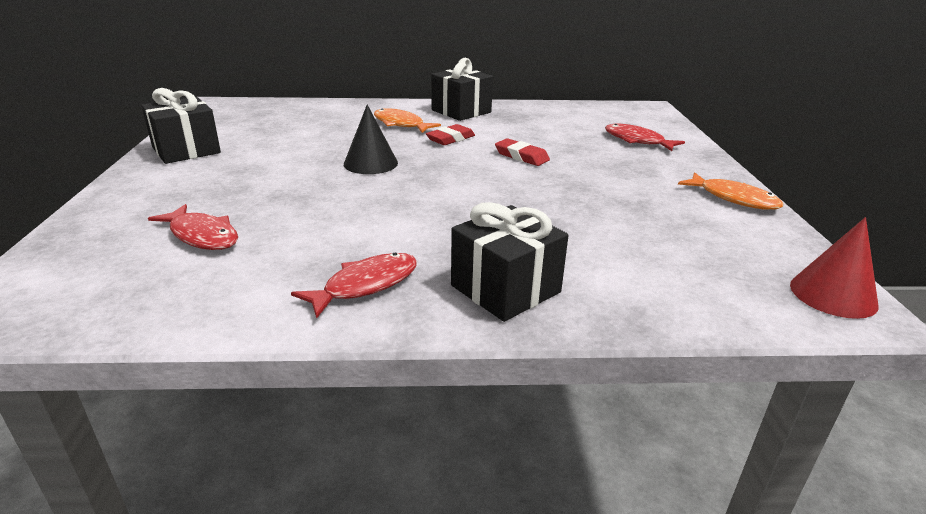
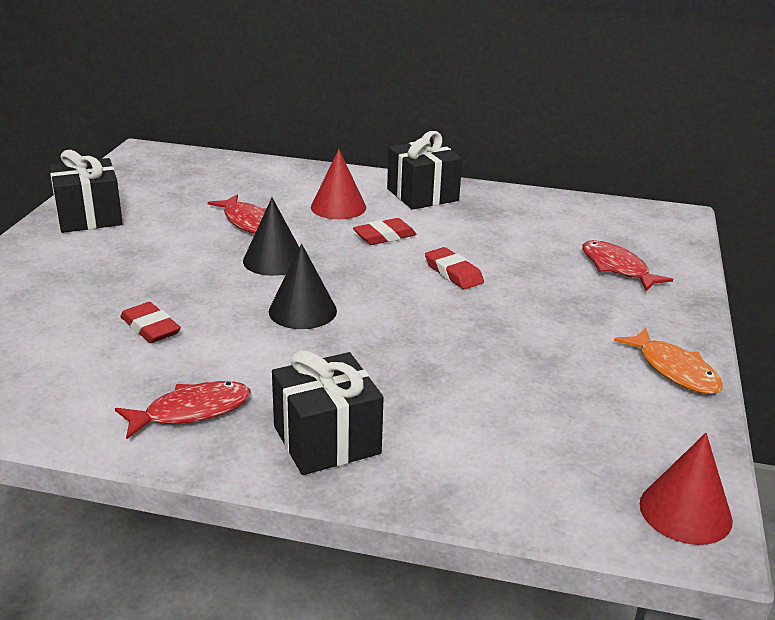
camera: 15 degrees right, 0 degrees up
red fish [148,204,238,250] -> red fish moved to [208,194,267,234]
orange fish [374,108,441,133] -> red cone [311,149,366,219]
none -> red eraser [120,302,181,343]
none -> black cone [269,244,337,329]

